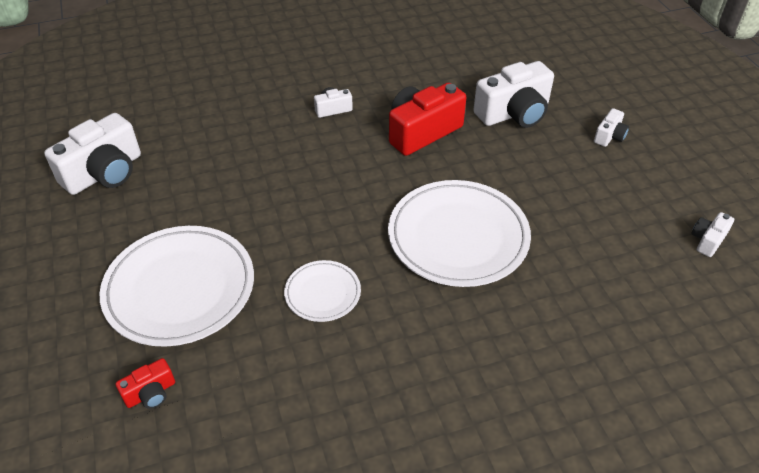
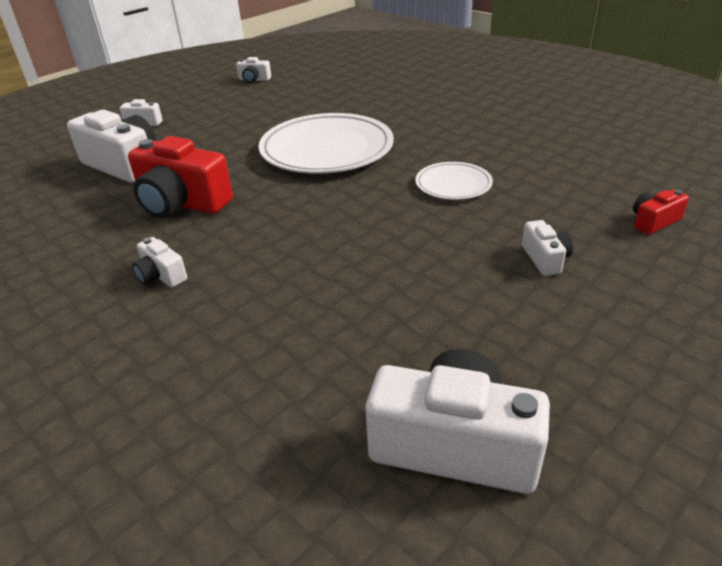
camera: 115 degrees left, 10 degrees down
white plate [100,226,254,347] -> white camera [522,220,573,276]
red camera [116,358,175,409] -> red camera turned 60 degrees counterclockwise [633,189,689,235]

